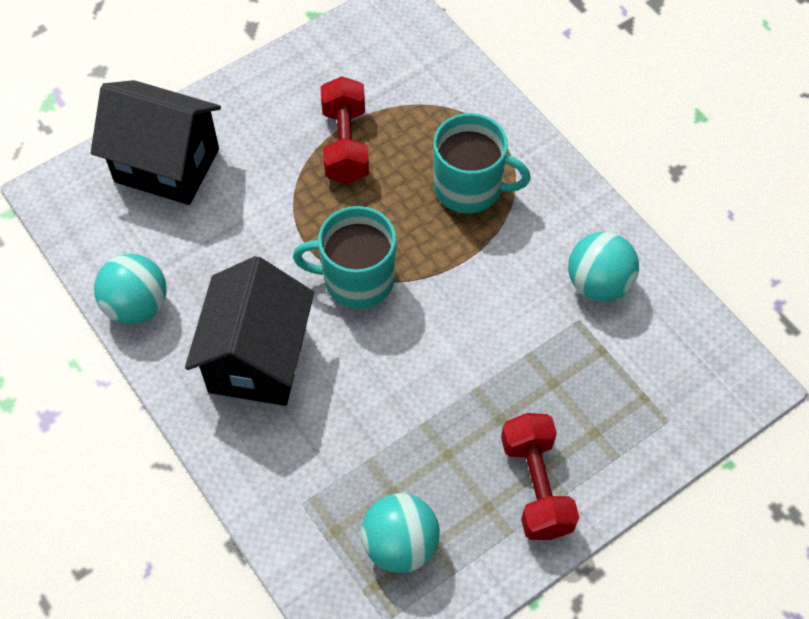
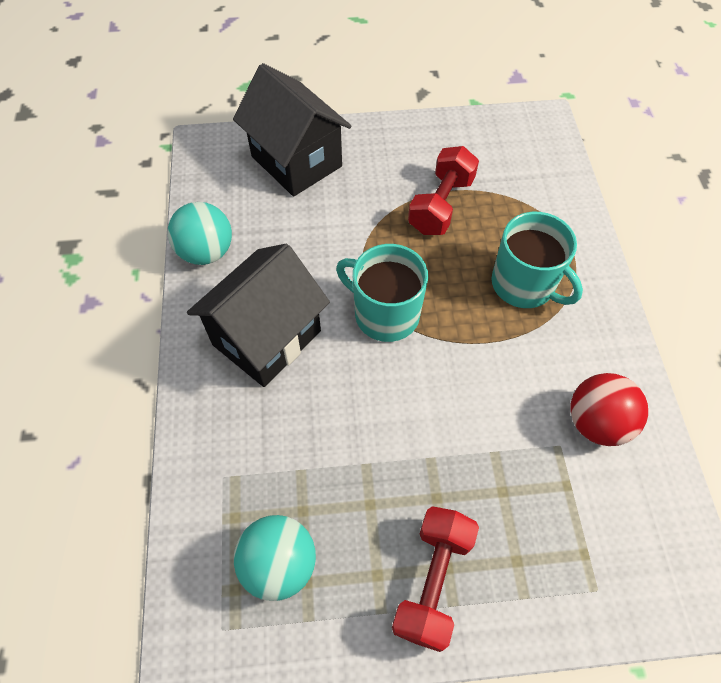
camera: 30 degrees right, 0 degrees up
turquoise ball [568,232,639,302] -> red ball [570,373,648,446]

